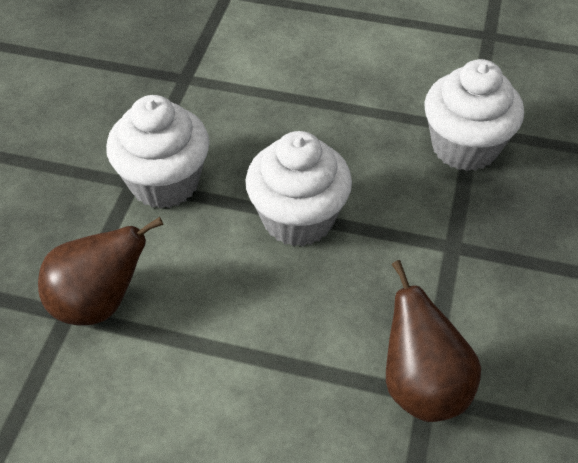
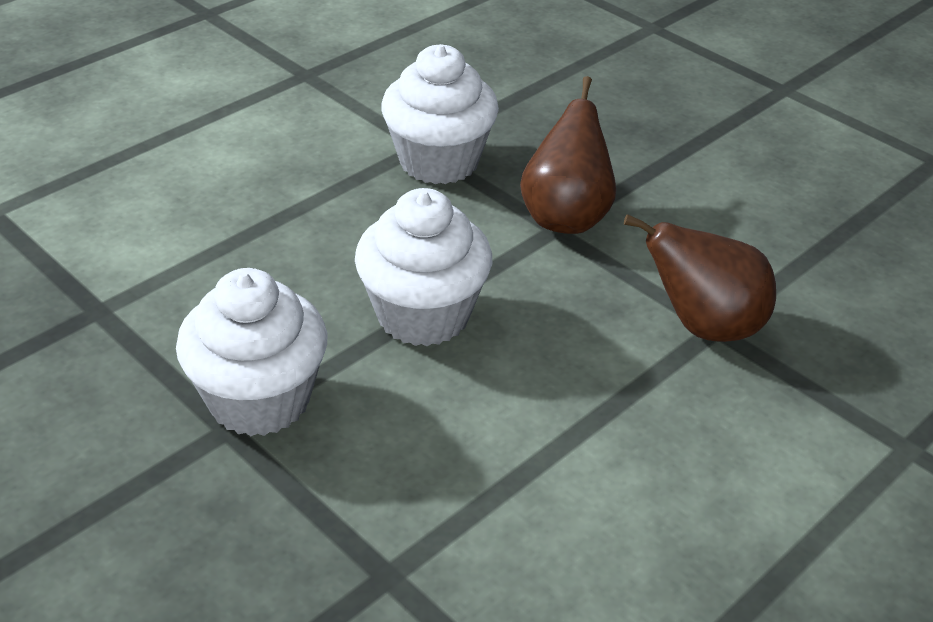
camera: 60 degrees left, 10 degrees down
brown pear [38,217,164,325] -> brown pear moved to [520,76,616,234]

